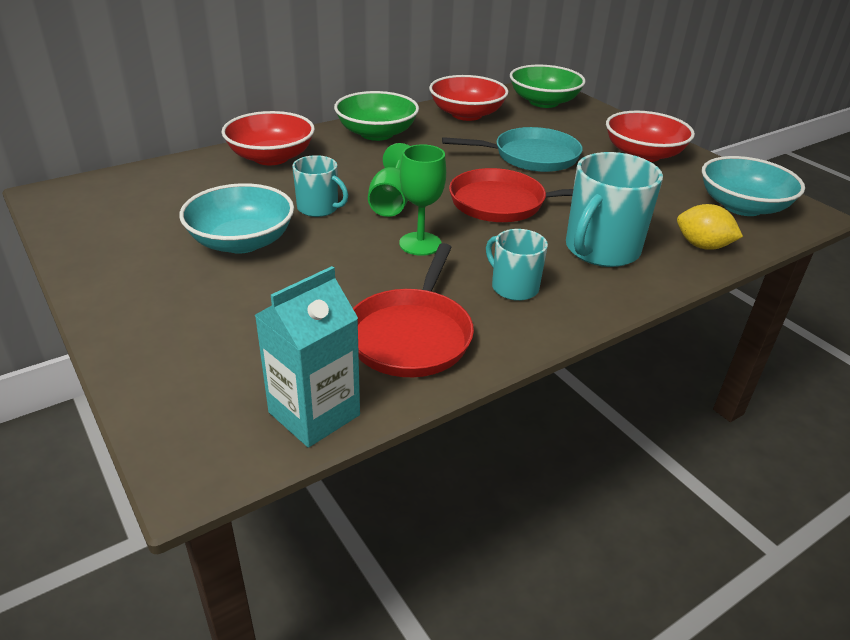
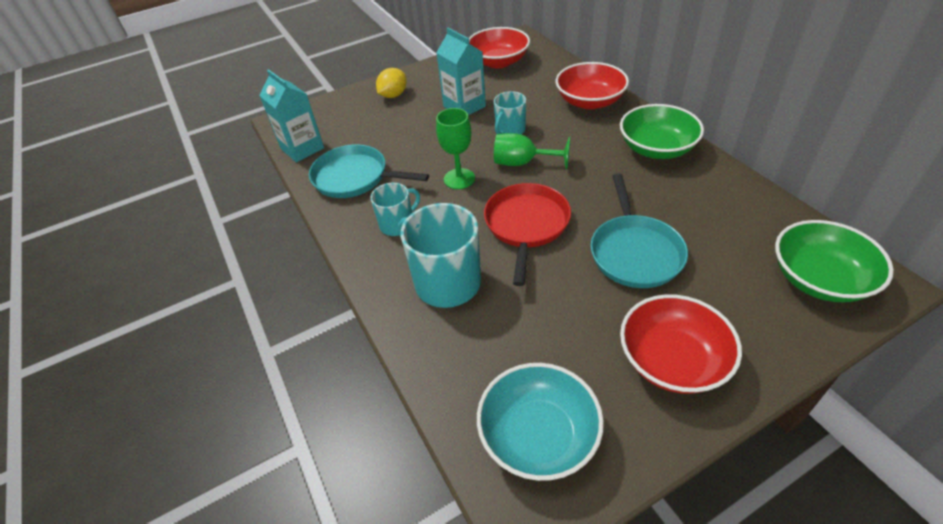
camera: 100 degrees right, 10 degrees up
turquoise bowl [179,183,294,253] -> turquoise carton [436,28,486,115]
red pan [353,243,474,377] -> turquoise pan [309,144,429,198]
red bowl [429,75,508,121] -> red bowl moved to [469,27,530,68]
yellow lemon [677,204,743,250] -> yellow lemon moved to [376,68,407,98]

